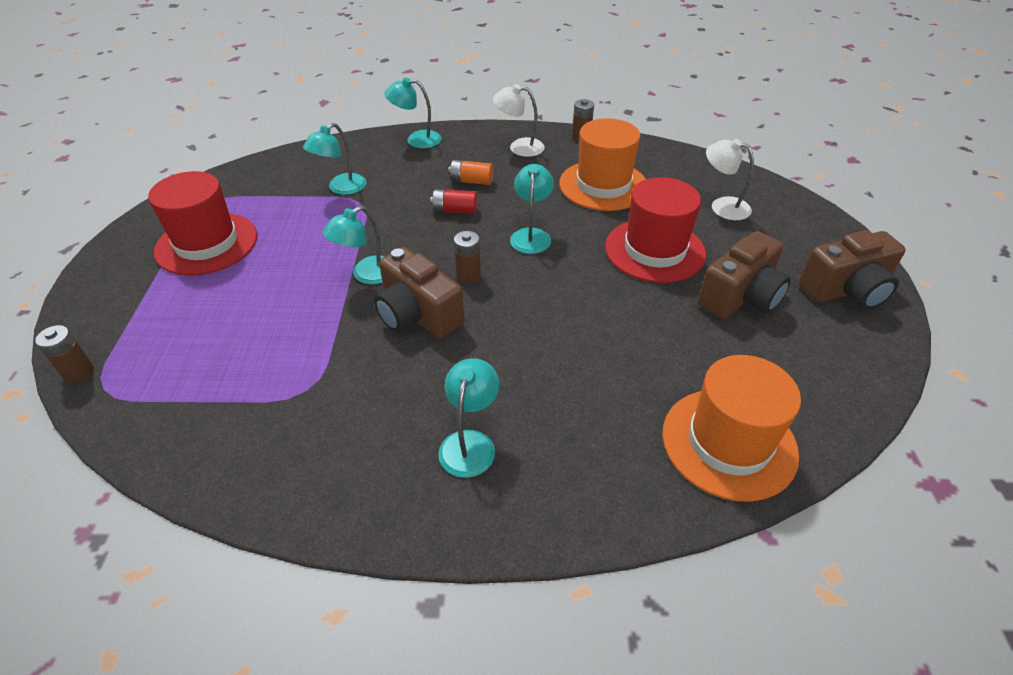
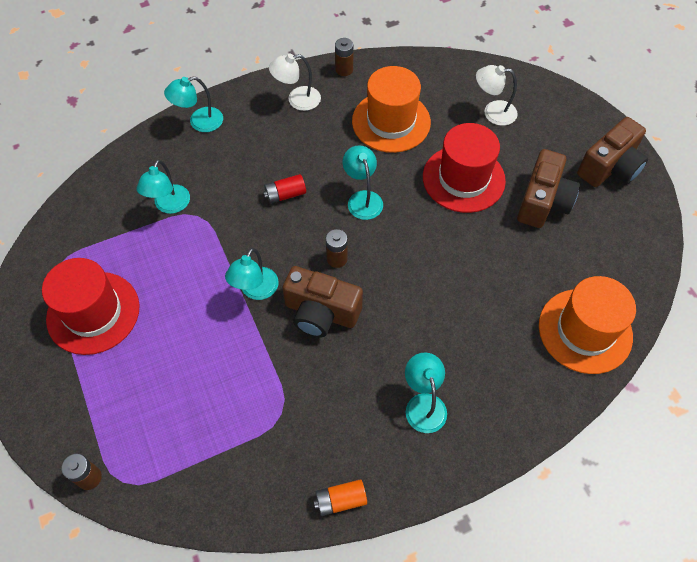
camera: 25 degrees left, 15 degrees up
orange battery [448,160,493,185] -> orange battery moved to [313,479,367,516]

